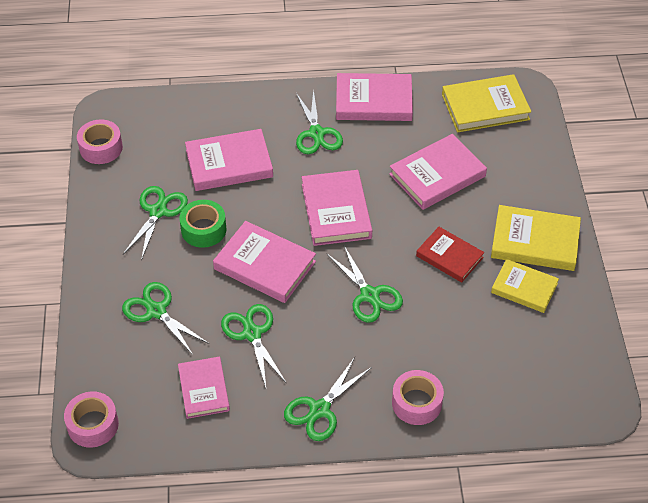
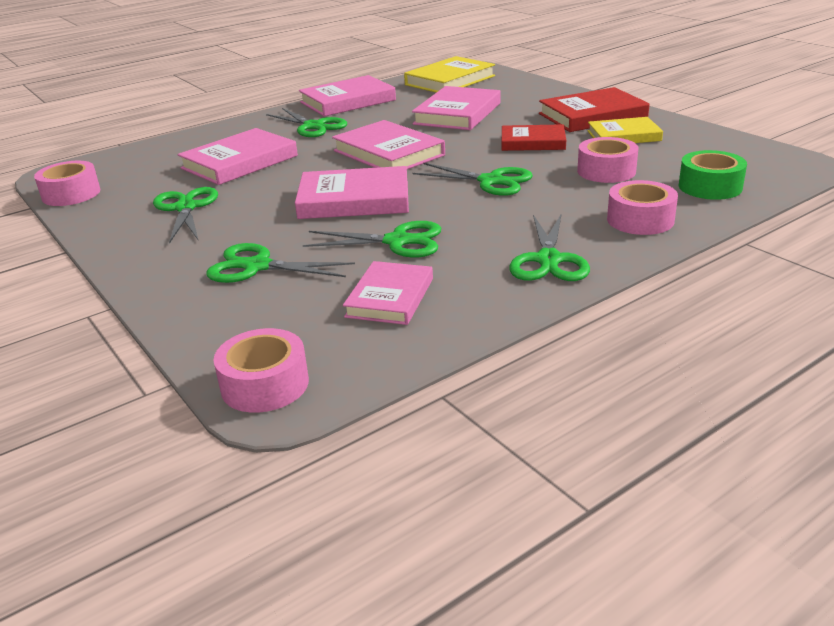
camera: 30 degrees left, 20 degrees down
pink book [178,357,230,419] -> pink book turned 60 degrees clockwise [343,261,433,325]
green tape [179,200,227,248] -> green tape moved to [679,150,747,200]
green scissors [221,304,287,387] -> green scissors turned 150 degrees clockwise [303,221,441,258]
yellow book [491,205,581,271] -> red book [539,87,650,132]
none -> pink tape [577,137,638,183]

